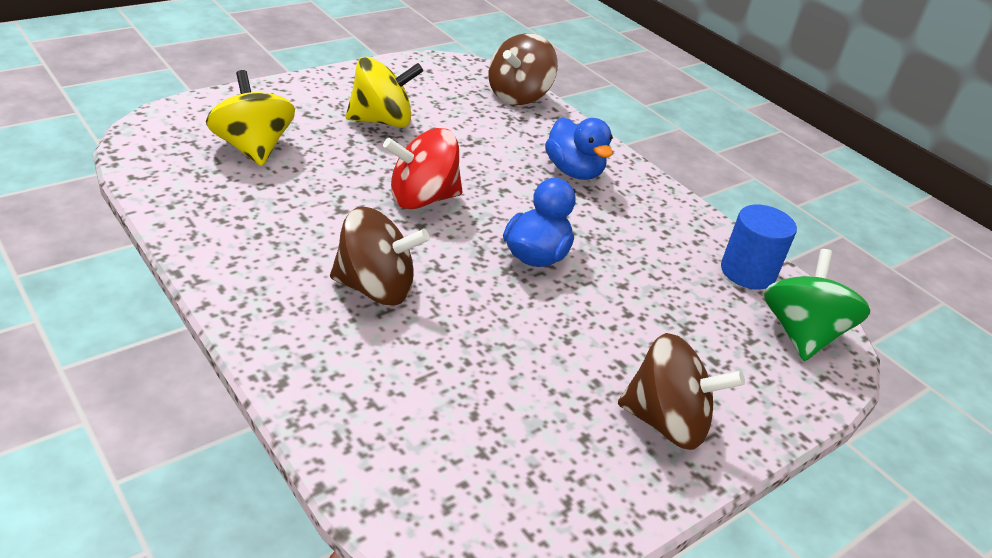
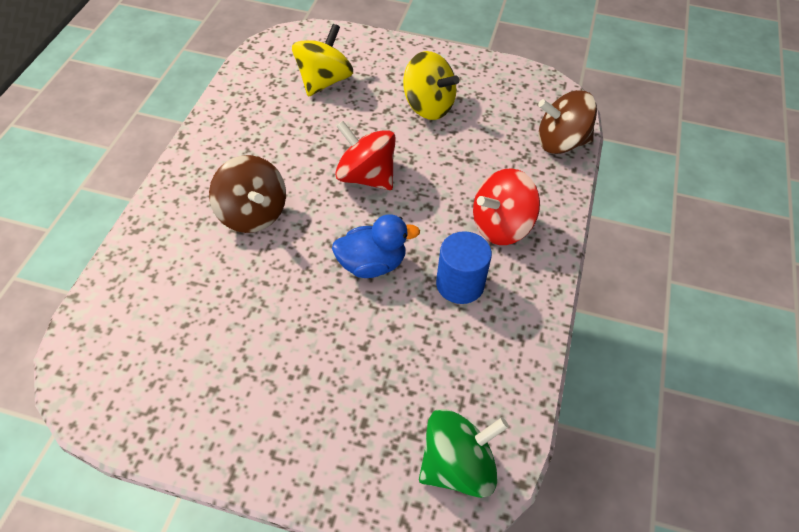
camera: 55 degrees right, 15 degrees up
blue duck [545,117,613,180] -> red spinning top [473,168,540,245]
brown spinning top [618,333,745,450] -> none
blue cylinder [721,204,797,289] -> blue cylinder moved to [436,231,492,304]

